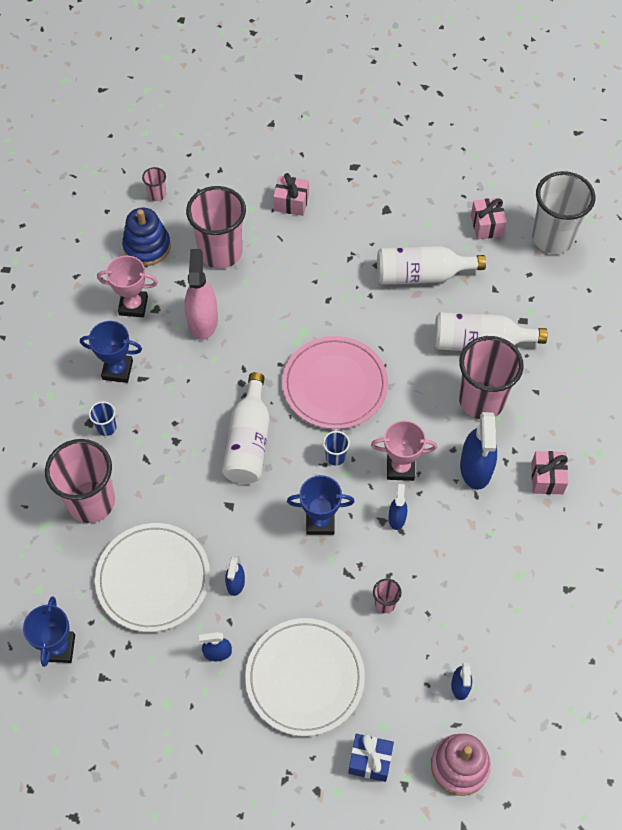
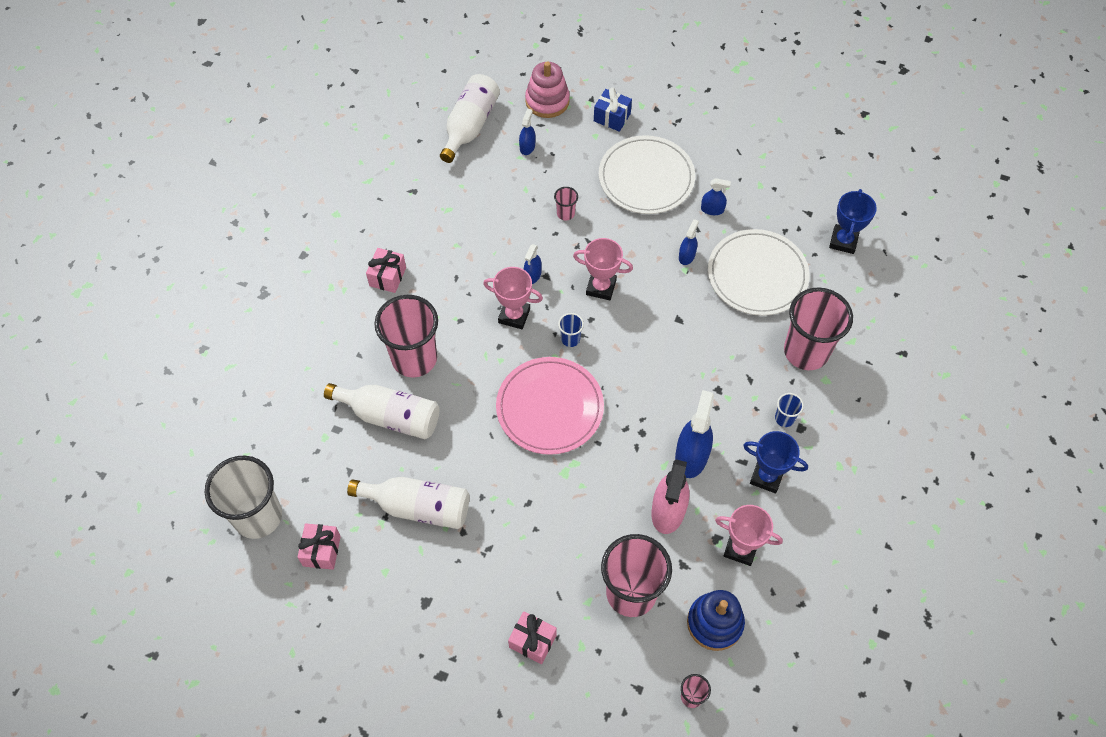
camera: 165 degrees left, 0 degrees up
white bottle [222,372,270,484] -> white bottle moved to [440,74,500,163]
blue trophy [287,475,355,535] -> pink trophy [573,238,633,300]
blue spray bottle [460,412,497,490] -> blue spray bottle moved to [675,390,714,478]

